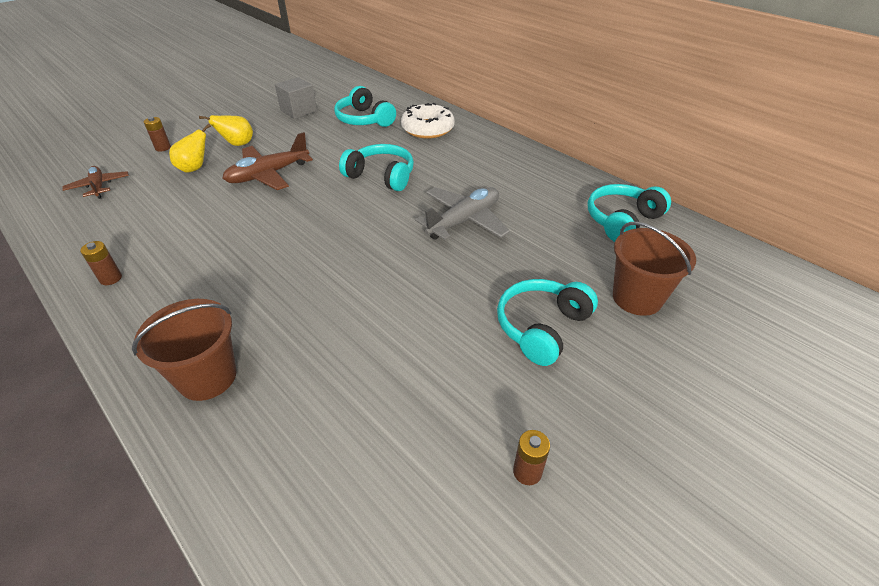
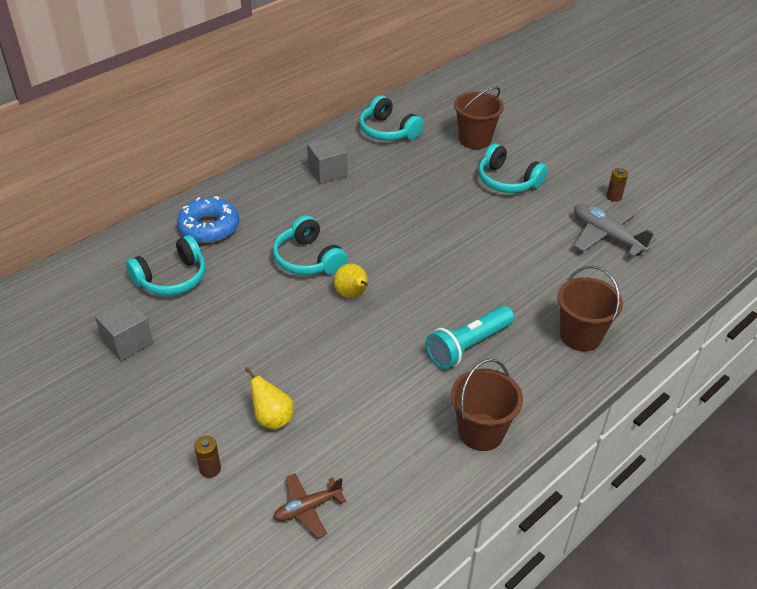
camera: 90 degrees left, 0 degrees up
brown battery [80,241,122,285] -> brown bucket [451,358,523,451]
yellow pear [199,115,253,146] -> yellow pear moved to [334,263,368,298]
brown plane [222,132,313,190] -> none
turquoise headphones [339,144,414,191] -> turquoise headphones turned 60 degrees counterclockwise [273,215,348,275]
white donut [401,103,455,138] -> blue donut [177,196,239,243]
grey plane [415,187,510,240] -> grey plane moved to [574,204,656,257]
none -> grey cube [307,137,347,184]
none -> turquoise flashlight [426,306,514,369]

